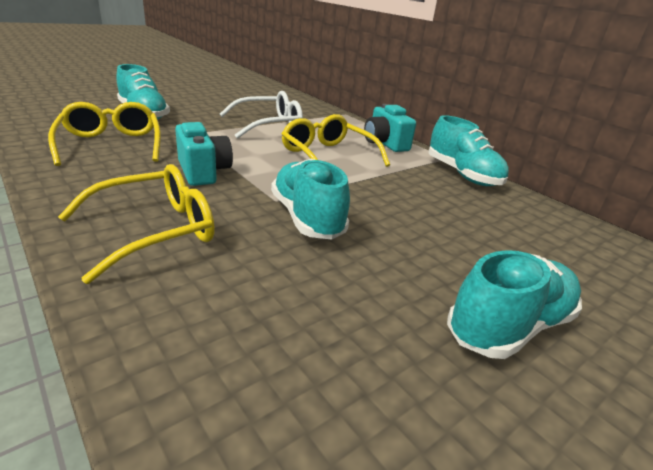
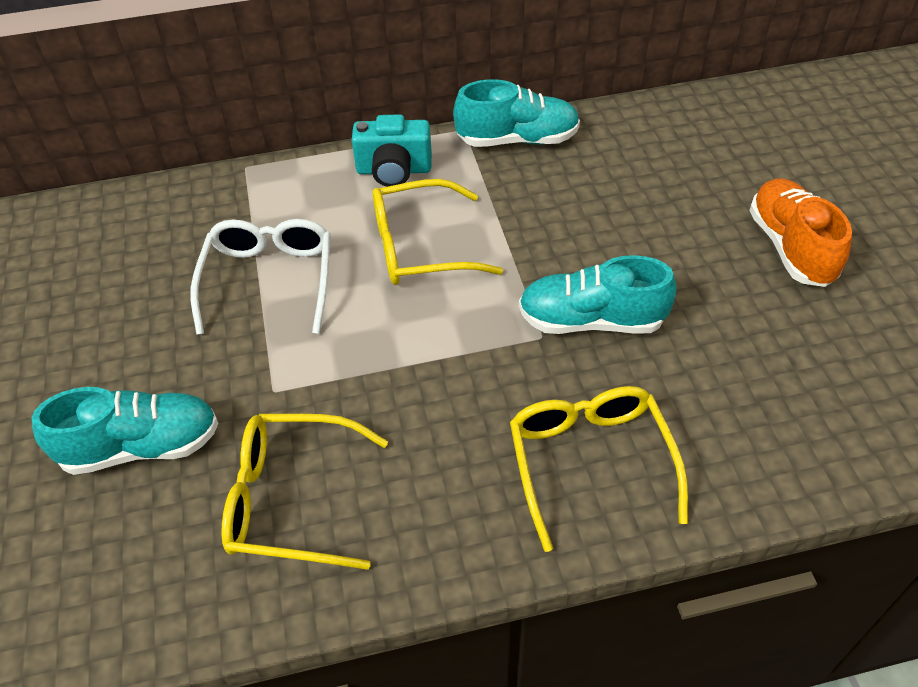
camera: 60 degrees left, 20 degrees up
turquoise camera [175,122,233,186] -> none
turquoise shoe [447,250,582,359] -> orange shoe [749,178,852,287]

